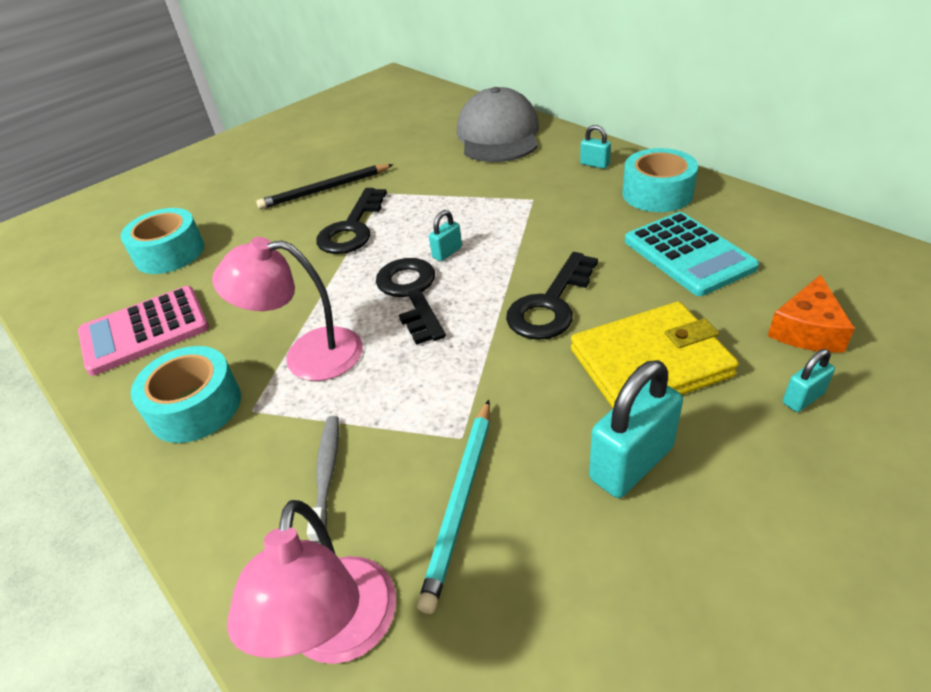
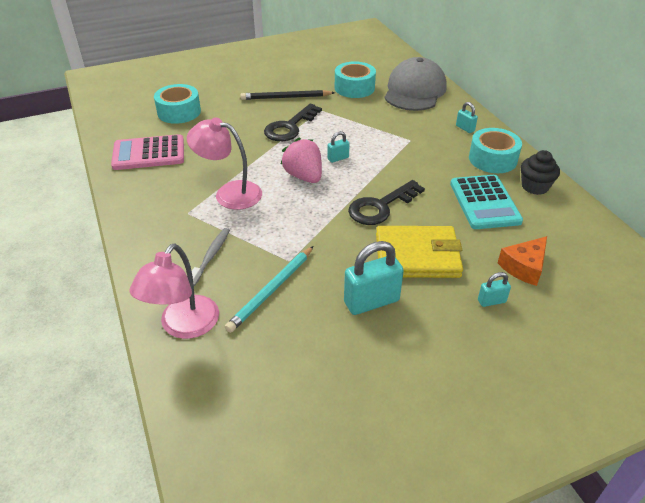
camera: 15 degrees right, 0 degrees up
turquoise tape [131,346,241,443] -> turquoise tape moved to [335,61,376,98]
black key [376,258,446,345] -> pink strawberry [280,137,322,183]
none -> black cupcake [521,150,560,195]

